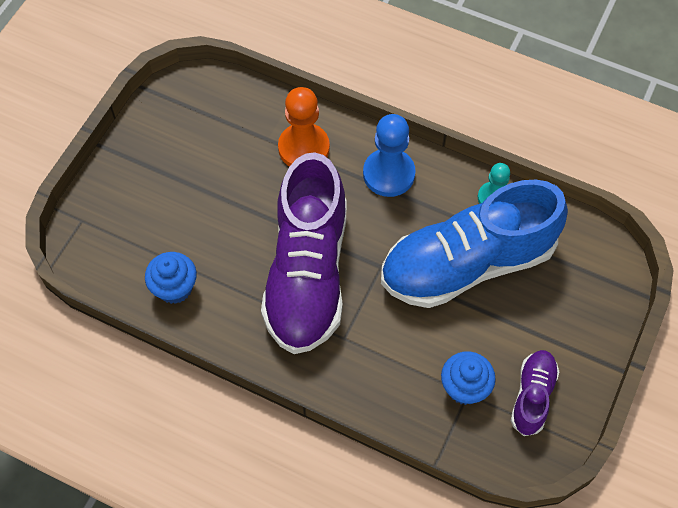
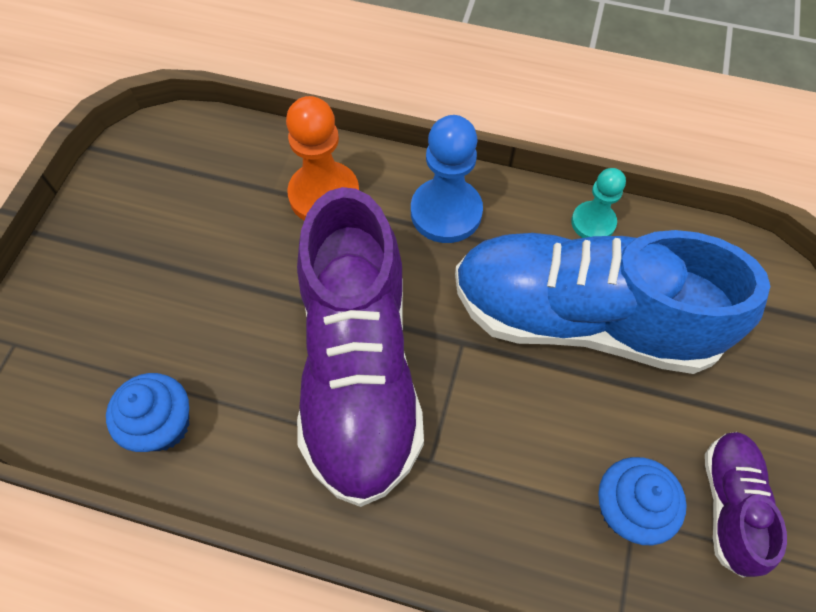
camera: 10 degrees left, 0 degrees up
blue shoe [381,180,568,308] -> blue shoe turned 45 degrees clockwise [455,230,771,374]

